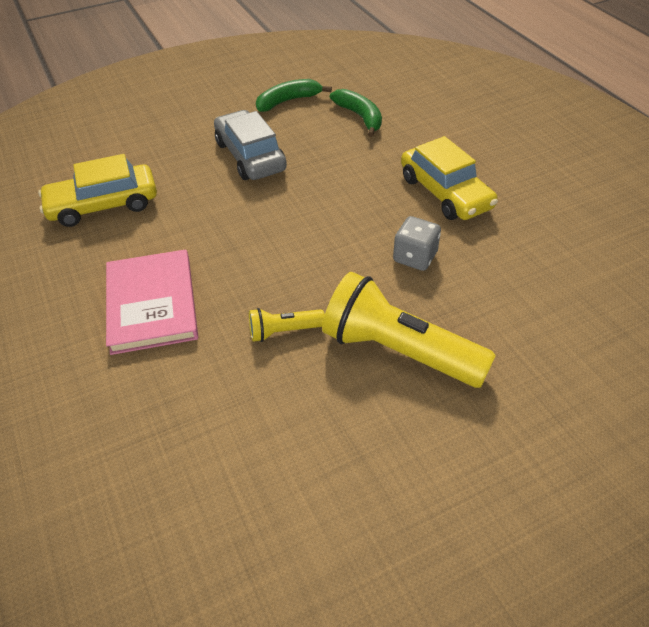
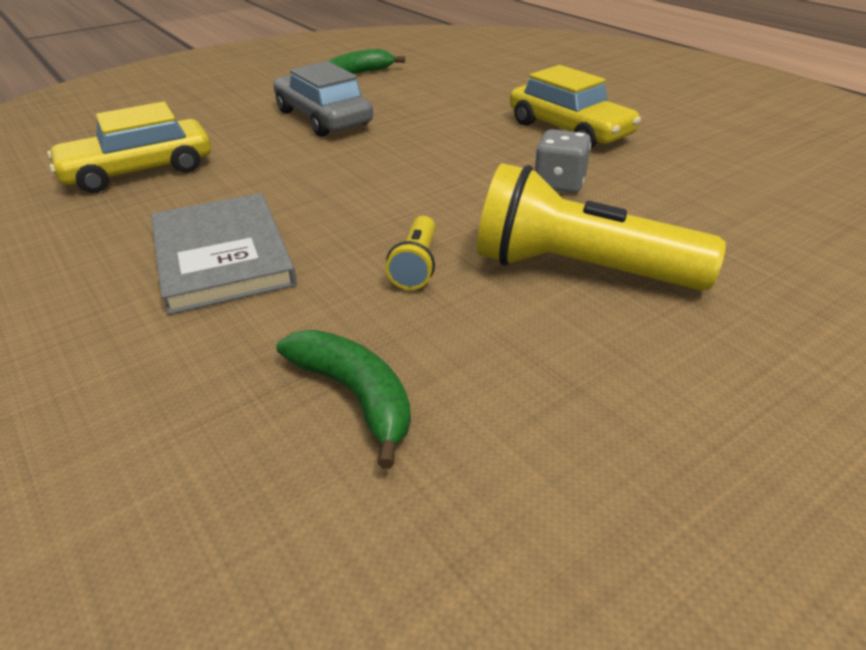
camera: 10 degrees left, 10 degrees down
pink book [106,249,198,355] -> grey book [151,193,297,315]
yellow flashlight [249,308,325,342] -> yellow flashlight turned 60 degrees counterclockwise [386,216,435,290]
green banana [330,89,382,137] -> green banana moved to [276,330,411,469]

